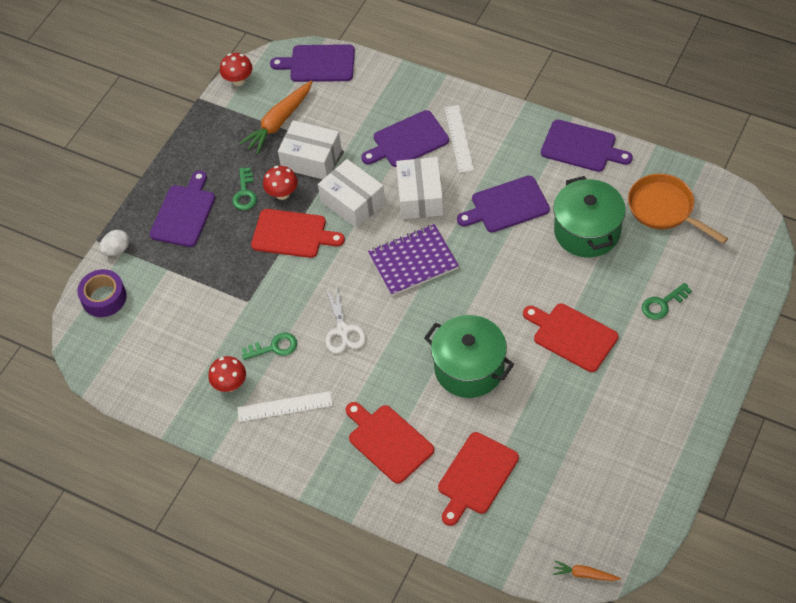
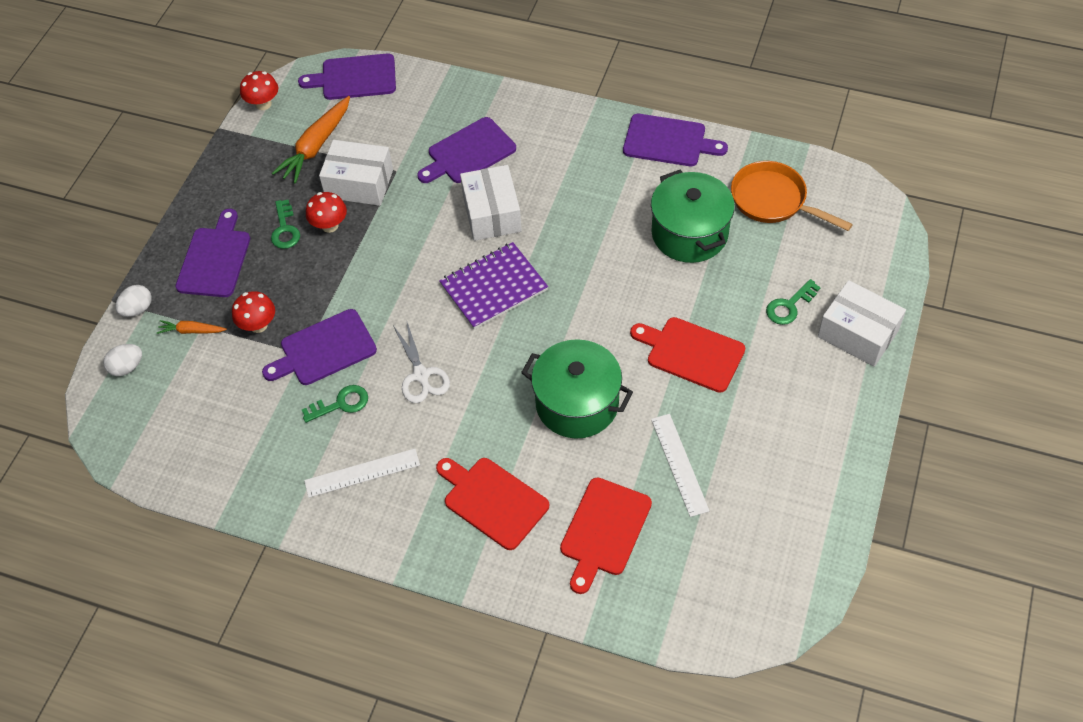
camera: 10 degrees left, 0 degrees up
purple tape [77,269,127,317] -> white egg [103,344,142,376]
red mushroom [208,356,246,392] -> red mushroom moved to [232,291,275,333]
red cutting board [251,209,345,258] -> none
white box [318,159,385,229] -> white box moved to [818,280,906,367]
white ruler [445,105,474,173] -> white ruler moved to [651,414,709,517]
purple cutting board [457,176,550,232] -> purple cutting board moved to [262,309,377,385]
orange carrot [553,560,621,581] -> orange carrot moved to [157,320,227,334]

